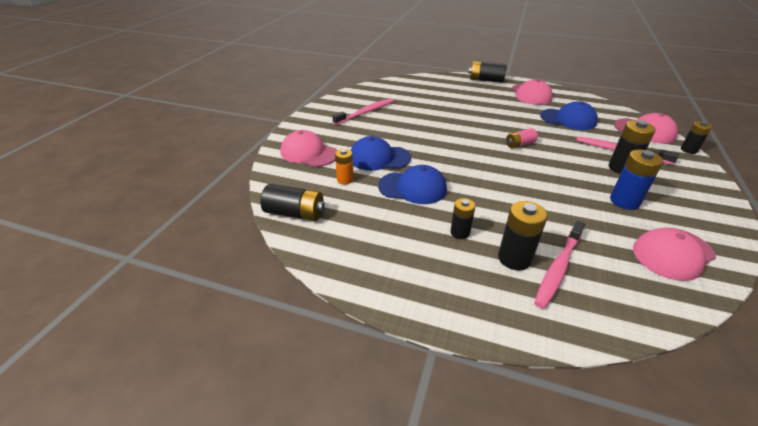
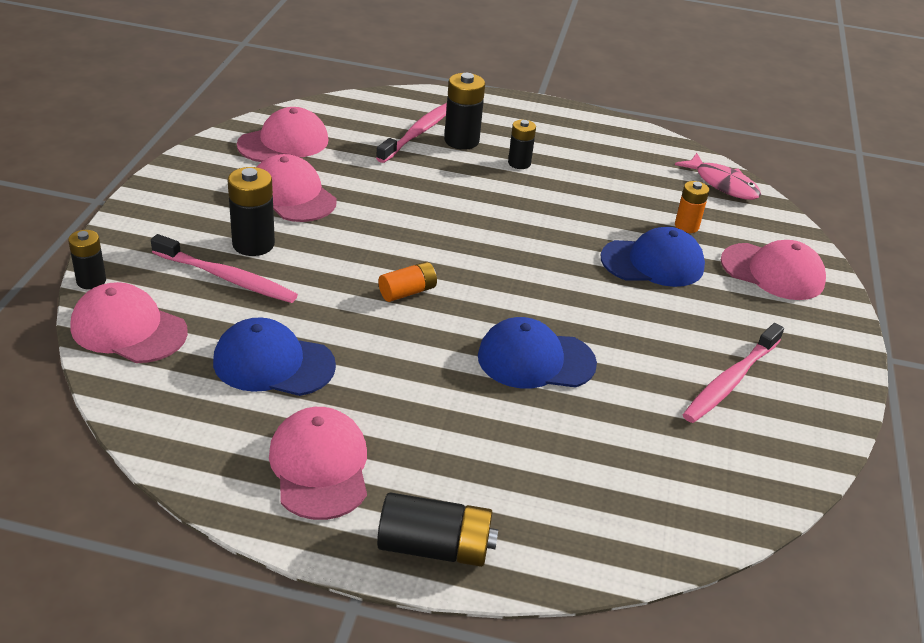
camera: 170 degrees right, 0 degrees up
black battery [260,184,325,221] -> pink fish [675,153,761,200]
blue cap [378,165,447,204] -> blue cap moved to [478,317,597,388]
pink battery [506,128,538,148] -> orange battery [378,262,437,302]
blue battery [610,150,663,210] -> pink cap [257,154,337,222]

